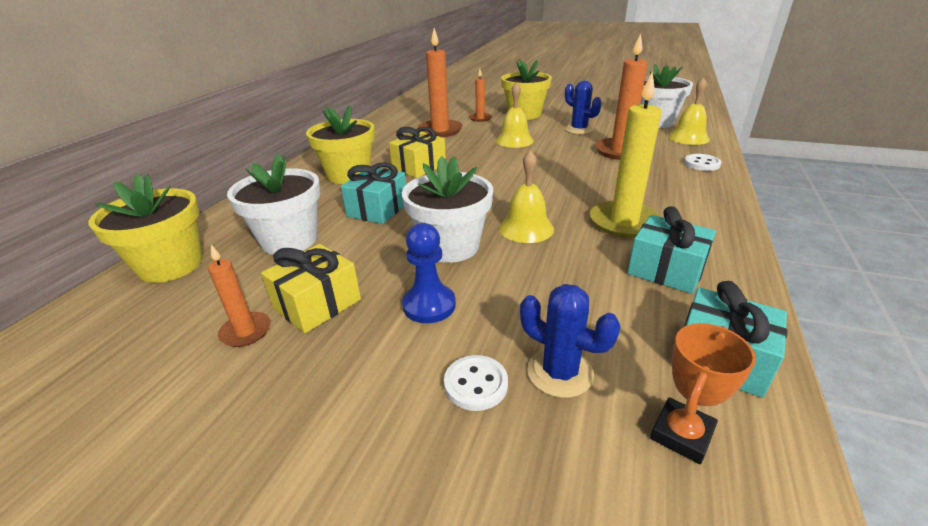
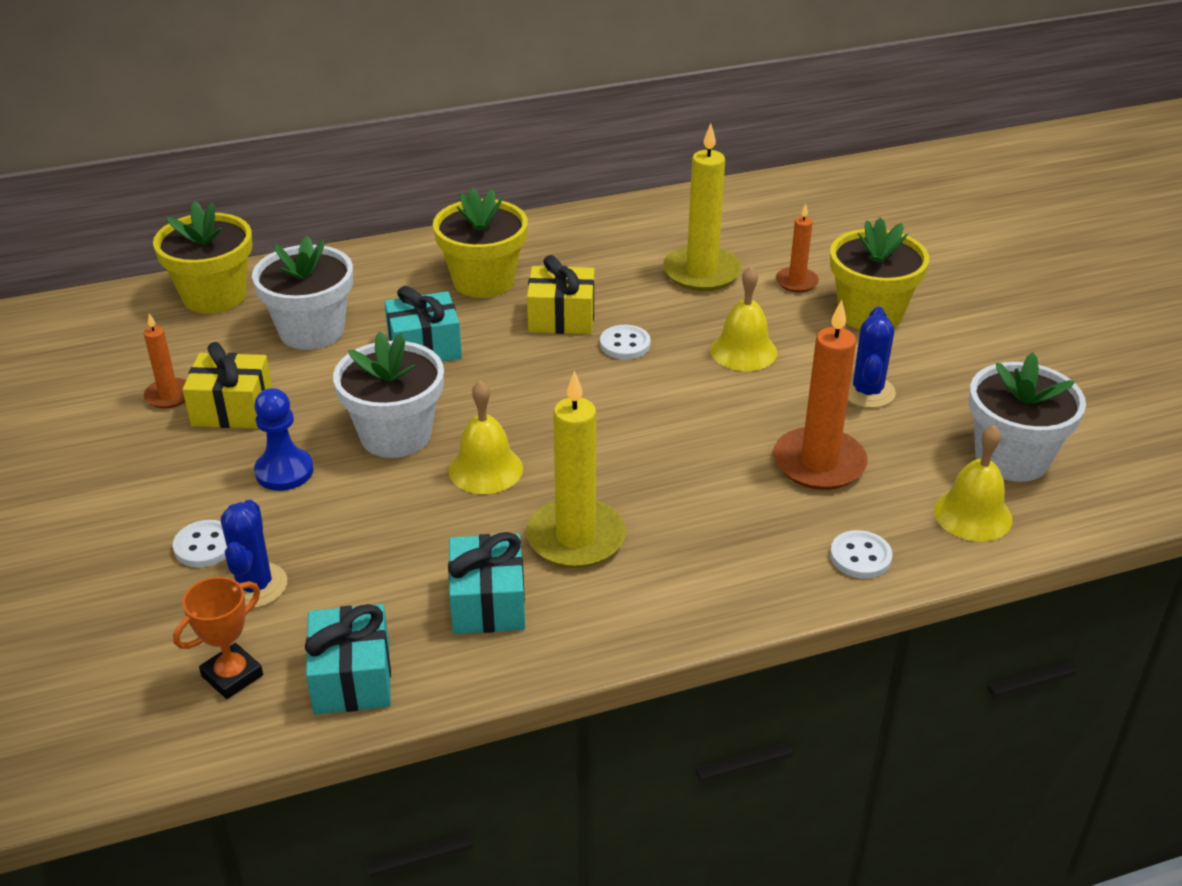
camera: 50 degrees right, 5 degrees up
orange candle [418,28,463,137] -> yellow candle [663,123,742,291]
orange trophy [650,323,756,464] -> orange trophy turned 45 degrees counterclockwise [173,577,263,699]
none -> white button [600,325,651,360]

